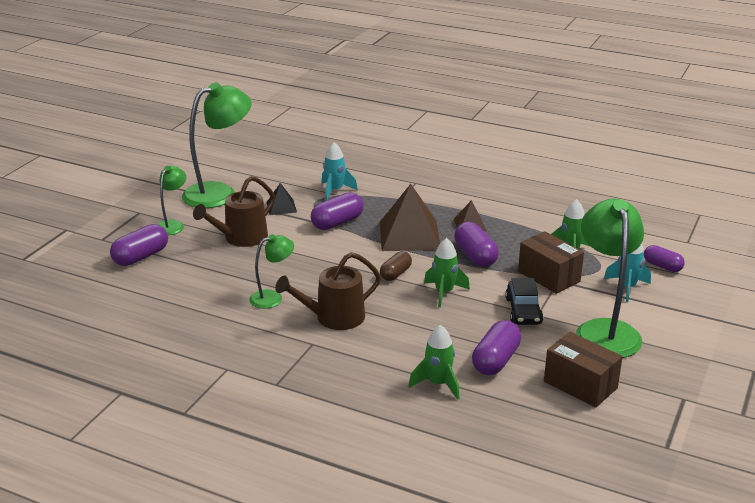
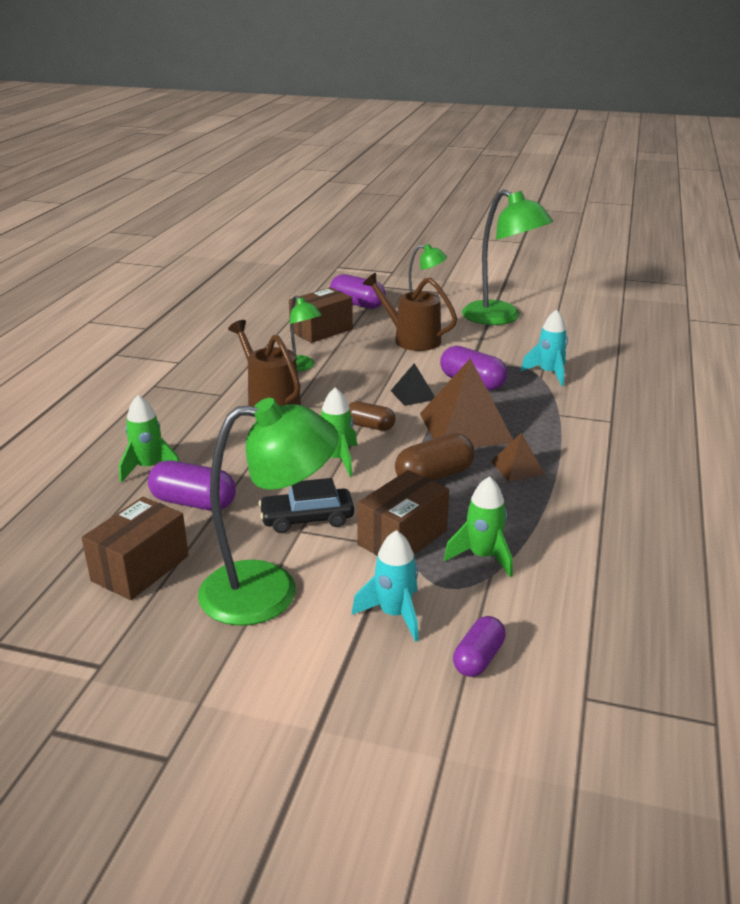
camera: 80 degrees right, 0 degrees up
black pyramid [267,183,297,215] -> black pyramid moved to [391,363,435,406]
purple capsule [454,222,499,267] -> brown capsule [395,433,475,481]
none -> brown box [289,287,353,343]

